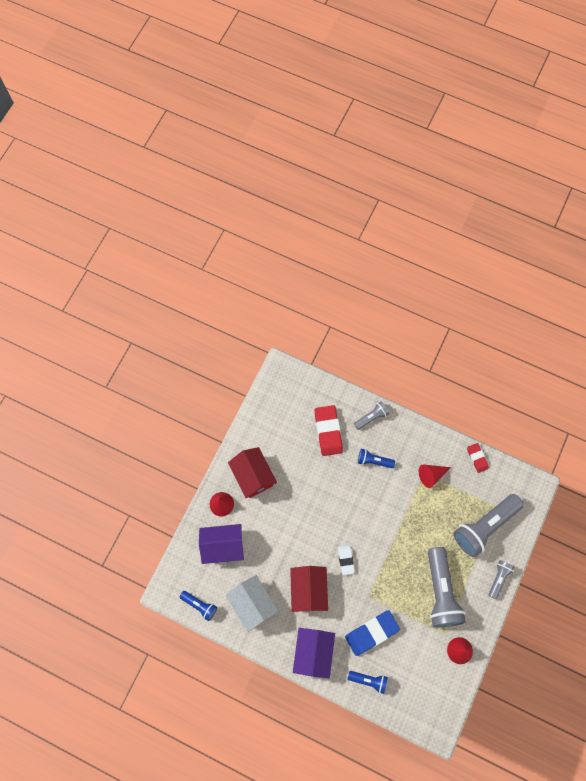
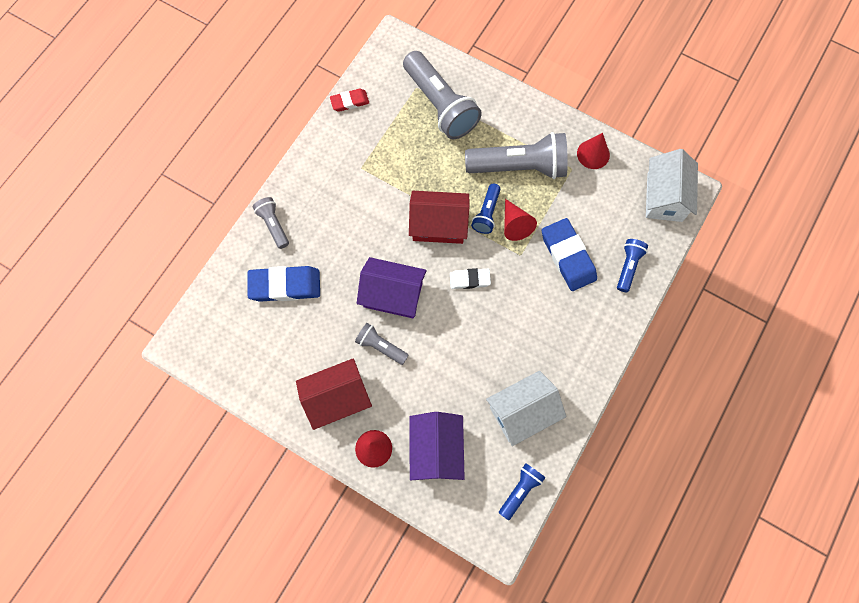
camera: 85 degrees left, 0 degrees up
red house [290,566,328,612] -> red house moved to [409,191,470,244]
purple house [293,628,335,678] -> purple house moved to [357,257,426,318]
red eraser [314,405,343,456] -> blue eraser [248,266,320,302]
blue flashlight [358,449,395,468] -> blue flashlight moved to [471,184,501,234]
red cone [419,464,451,488] -> red cone moved to [504,199,537,241]
grey flashlight [488,560,515,599] -> grey flashlight moved to [355,323,409,365]
none -> white house [646,149,698,222]

